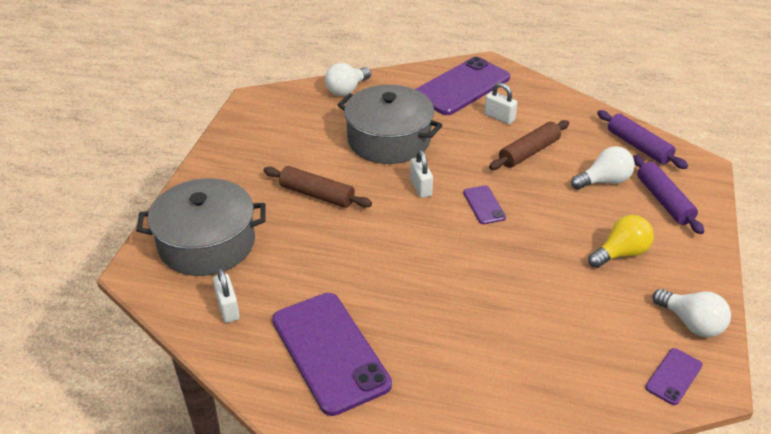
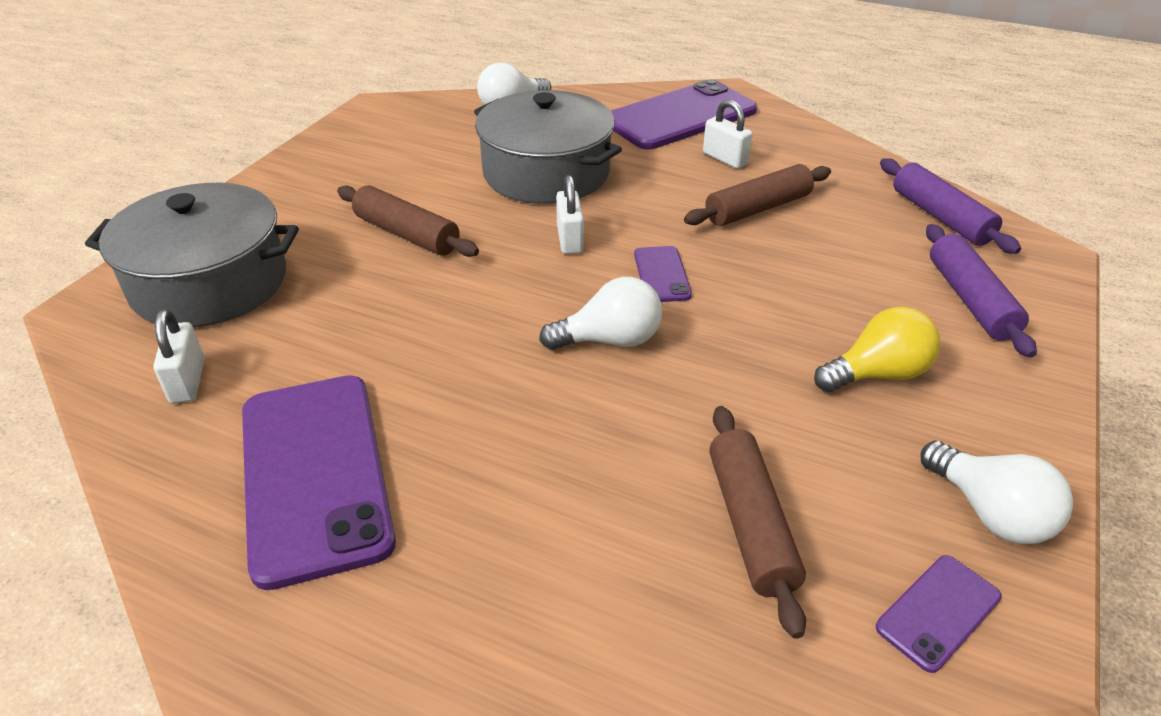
camera: 10 degrees right, 0 degrees up
white light bulb [571,146,635,190] -> white light bulb moved to [539,277,662,350]
none -> brown rolling pin [709,406,806,639]

